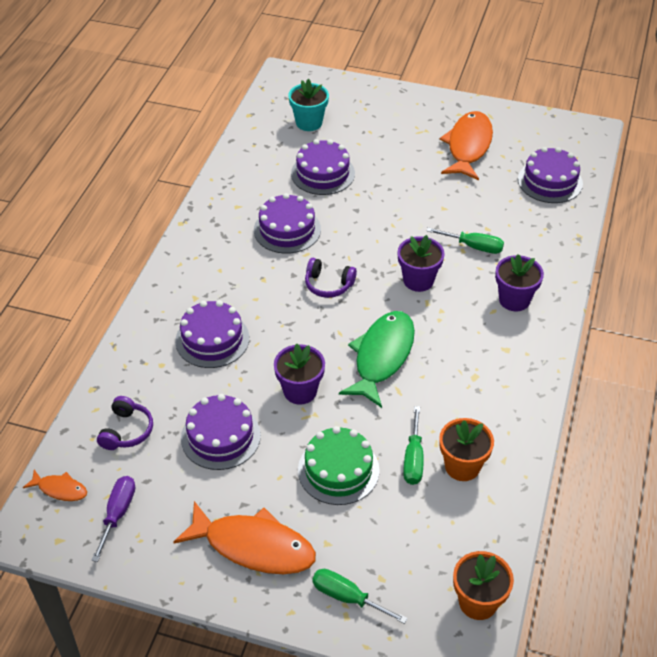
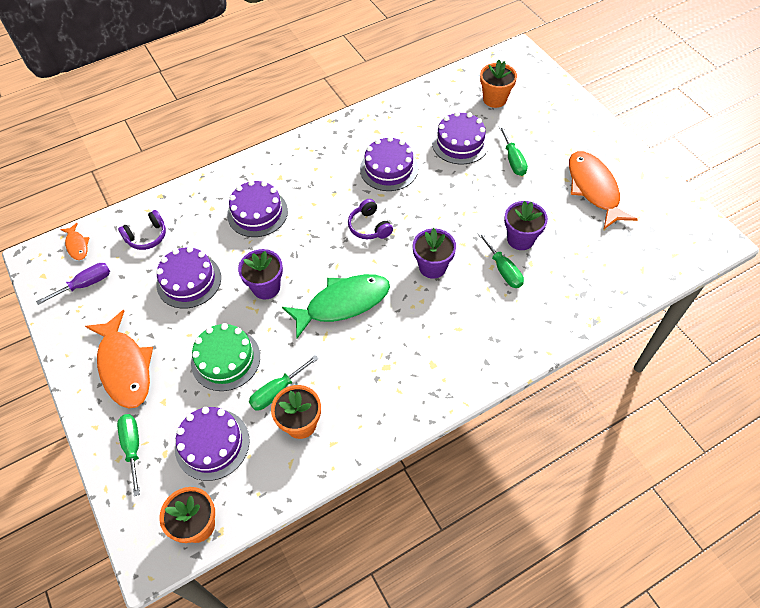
camera: 45 degrees right, 10 degrees up
turquoise flower pot [288,79,329,131] -> orange flower pot [480,60,517,108]
orange fish [440,111,493,180] -> orange fish turned 75 degrees counterclockwise [569,151,638,229]
purple flower pot [495,254,544,311] -> purple flower pot moved to [504,201,548,250]
purple cake [518,147,583,203] -> purple cake moved to [175,407,250,481]
none -> green screwdriver [499,125,528,176]

